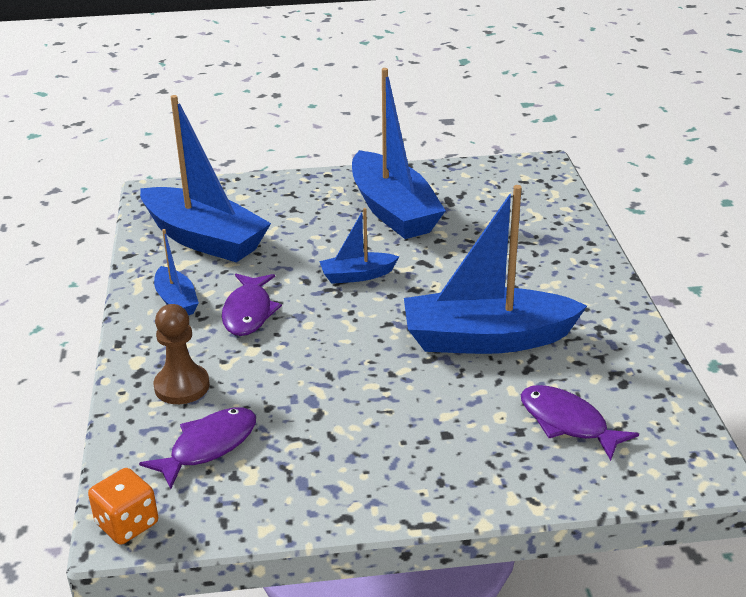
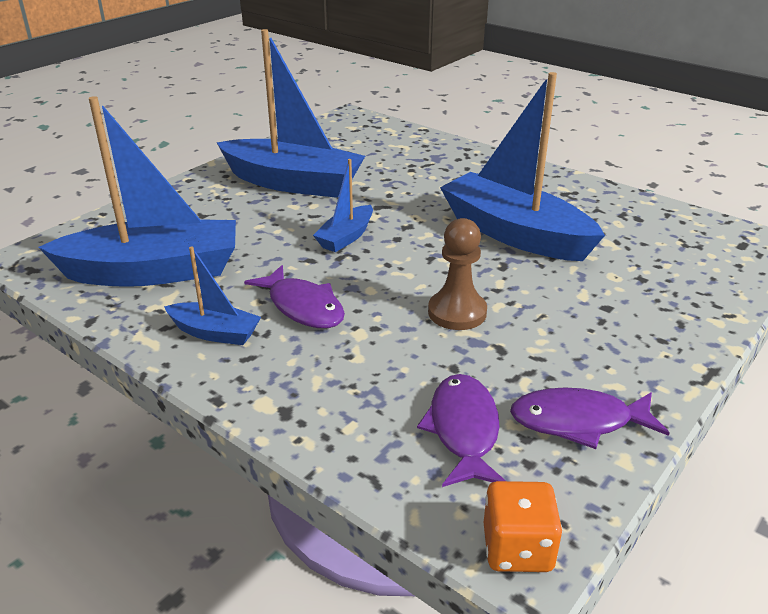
camera: 45 degrees left, 0 degrees up
brown pawn [154,304,210,404] -> brown pawn moved to [428,218,487,330]
blue boat [404,185,587,354] -> blue boat turned 90 degrees clockwise [440,72,605,261]
purple fish [521,385,639,461] -> purple fish moved to [510,388,670,449]

